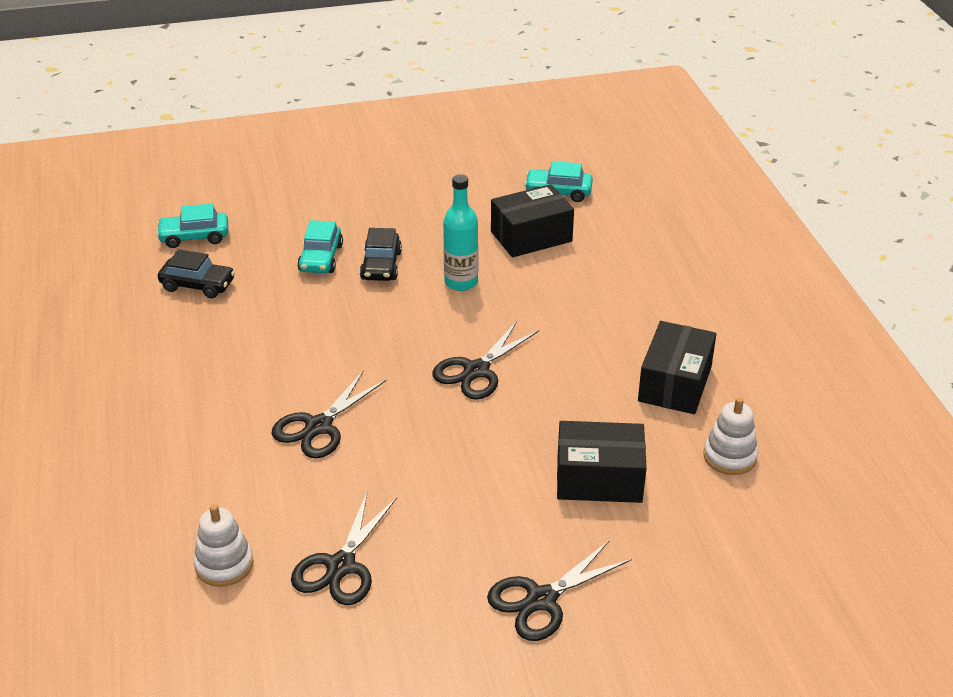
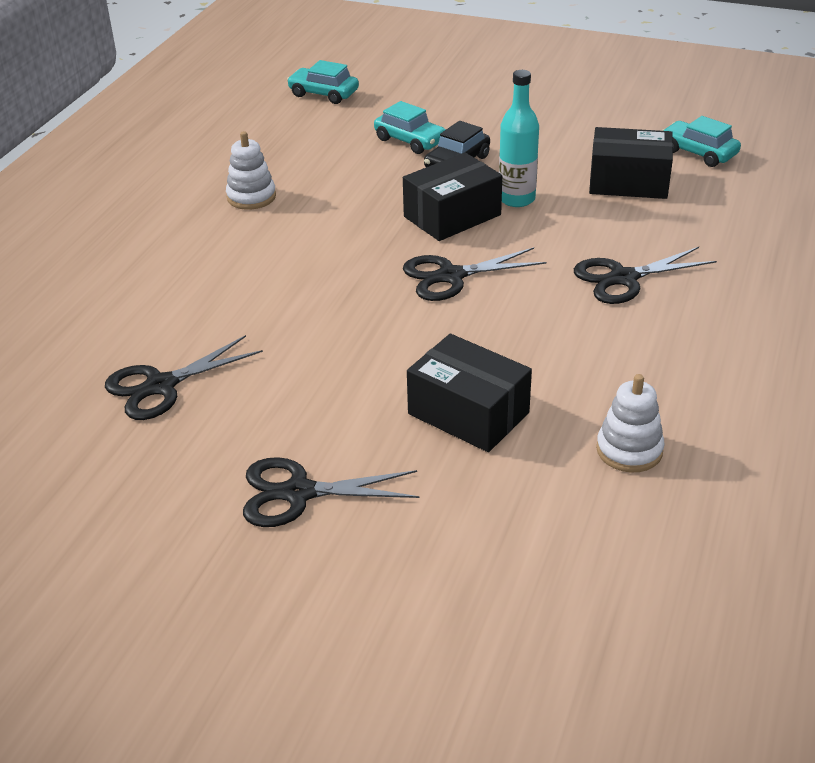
camera: 35 degrees right, 0 degrees up
black car [158,249,235,299] -> none
white stacking toy [194,504,253,587] -> white stacking toy moved to [226,131,276,210]
black scissors [272,370,386,458] -> black scissors moved to [574,247,717,304]
turquoise car [297,220,343,273] -> turquoise car turned 90 degrees counterclockwise [374,101,446,154]
black box [638,321,716,414] -> black box moved to [403,152,502,241]

